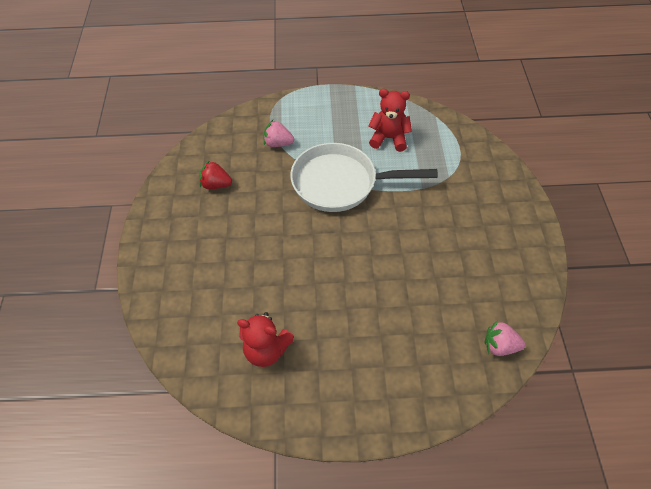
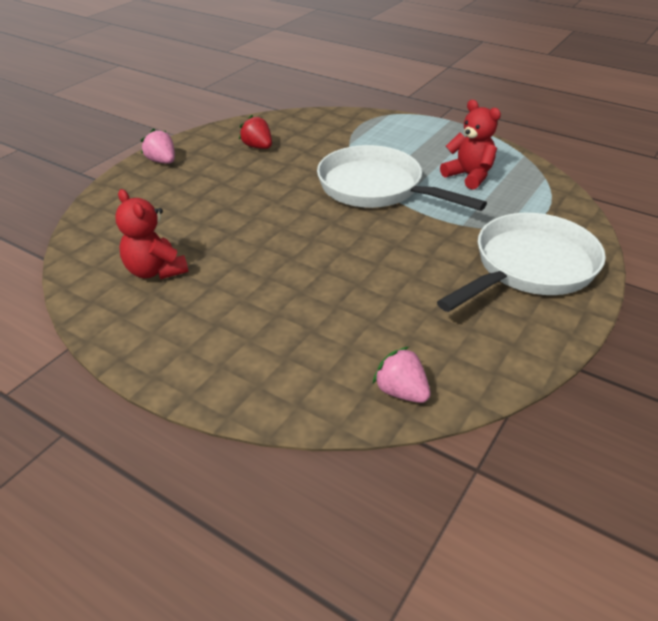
camera: 35 degrees right, 15 degrees down
pink strawberry [263,120,294,147] -> pink strawberry moved to [141,129,175,164]
none -> white pan [437,213,606,312]

